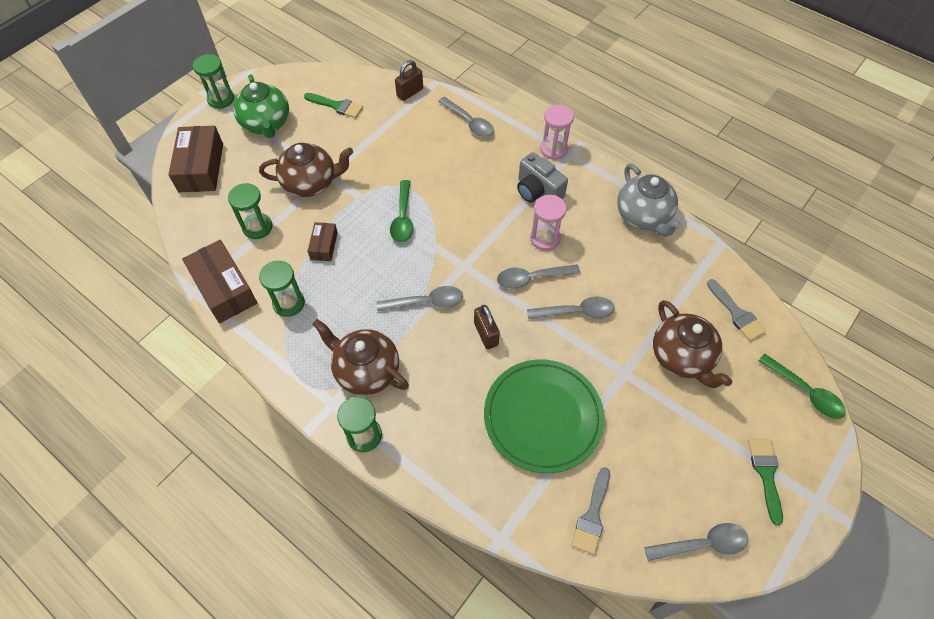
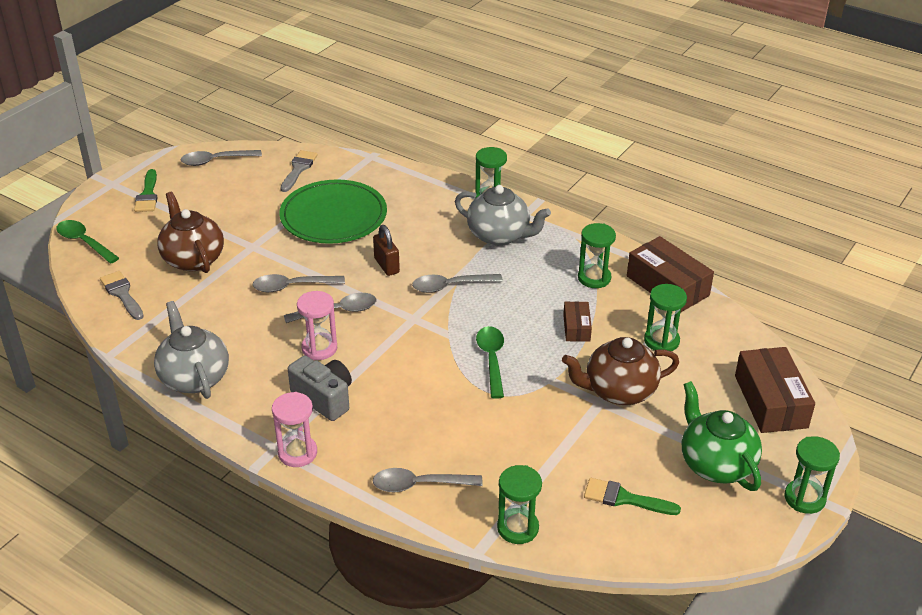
camera: 175 degrees right, 20 degrees down
brown teapot [313,319,409,395] -> grey teapot [455,185,551,246]
brown padlock [395,60,423,101] -> green hourglass [497,465,542,544]
grey spoon [438,97,494,137] -> grey spoon turned 45 degrees counterclockwise [373,468,483,492]

